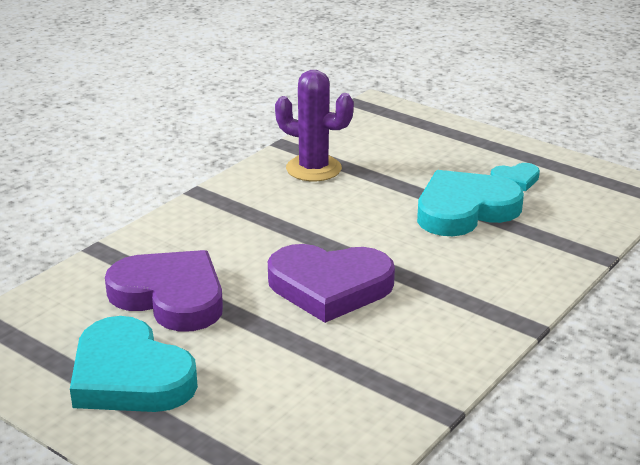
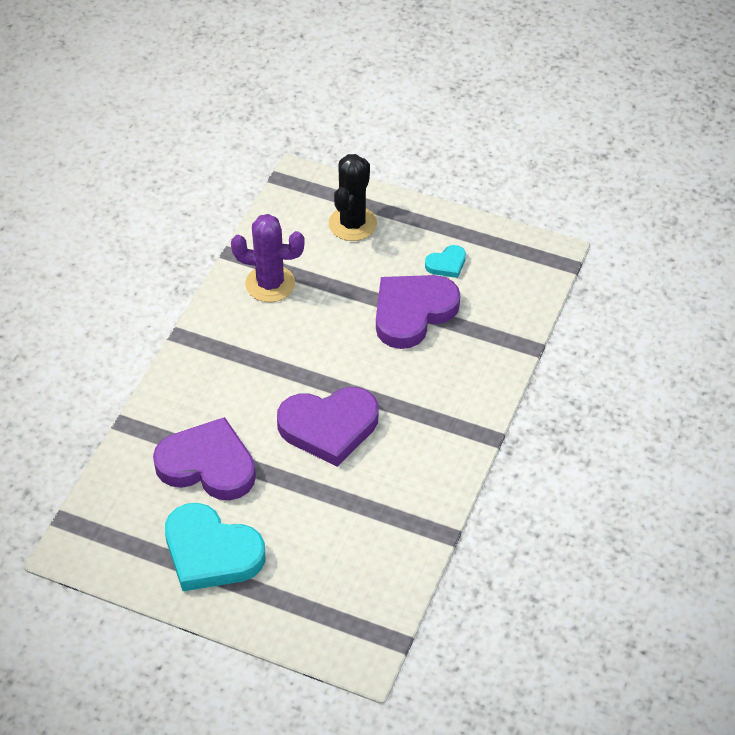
camera: 15 degrees left, 20 degrees up
turquoise heart [417,170,524,236] -> purple heart [376,275,460,349]
none -> black cactus [329,154,377,241]

